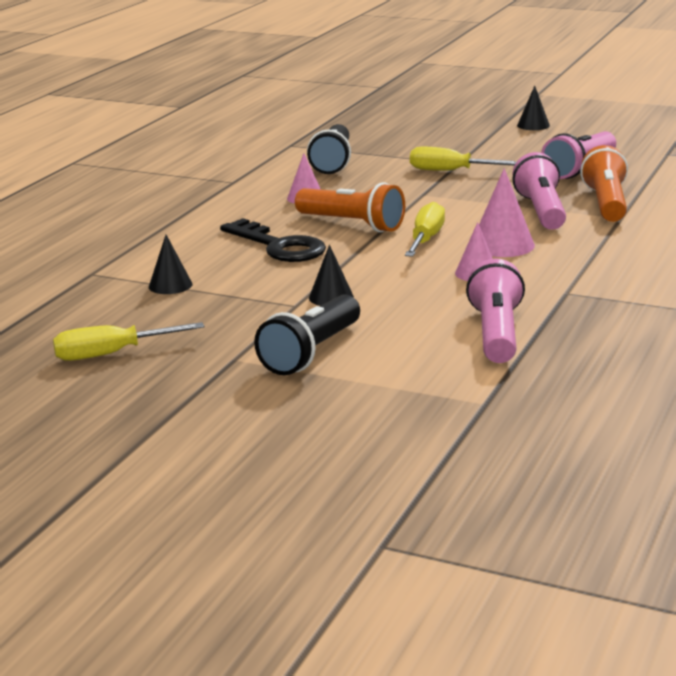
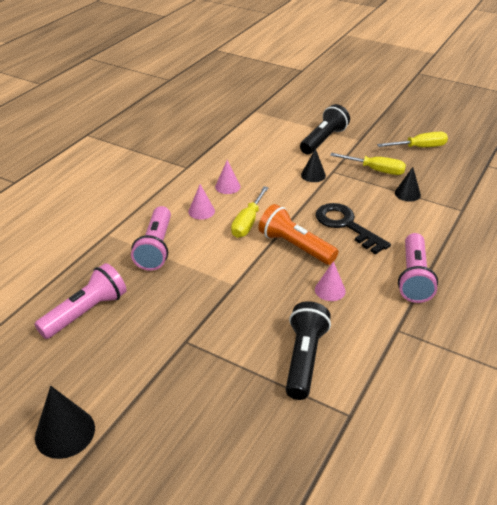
camera: 175 degrees left, 15 degrees up
yellow screwdriver [410,147,516,171] -> yellow screwdriver moved to [330,153,406,175]
pink flashlight [466,258,525,363] -> pink flashlight moved to [398,233,438,303]
pink cone [479,168,535,257] -> pink cone [188,184,215,220], size x0.65
black cone [517,86,550,130] -> black cone [35,386,95,459], size x1.54
orange flashlight [580,145,628,222] -> none

